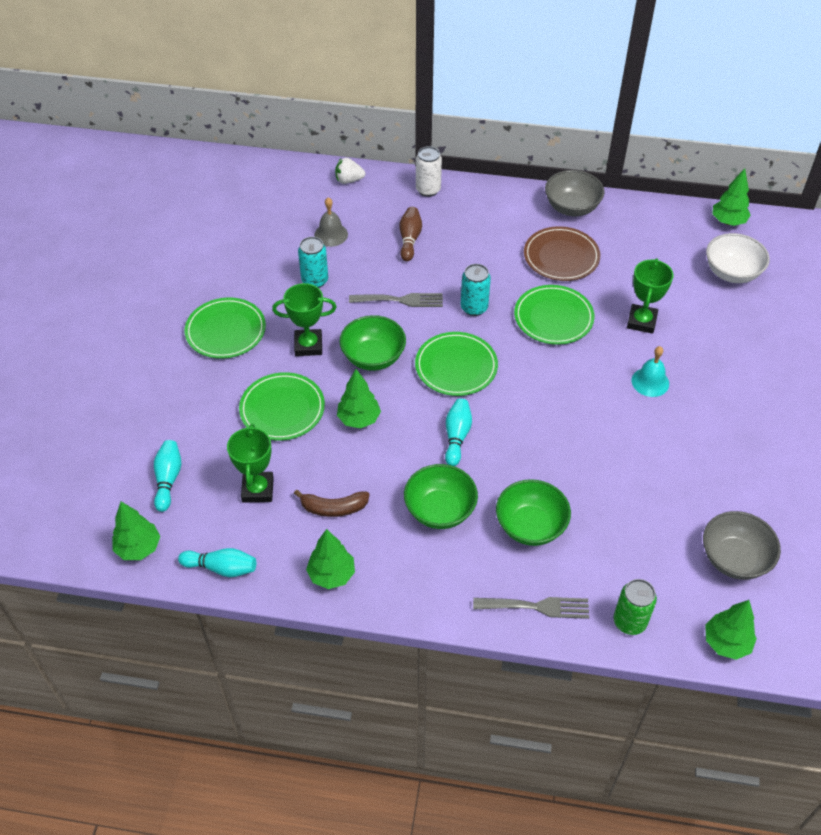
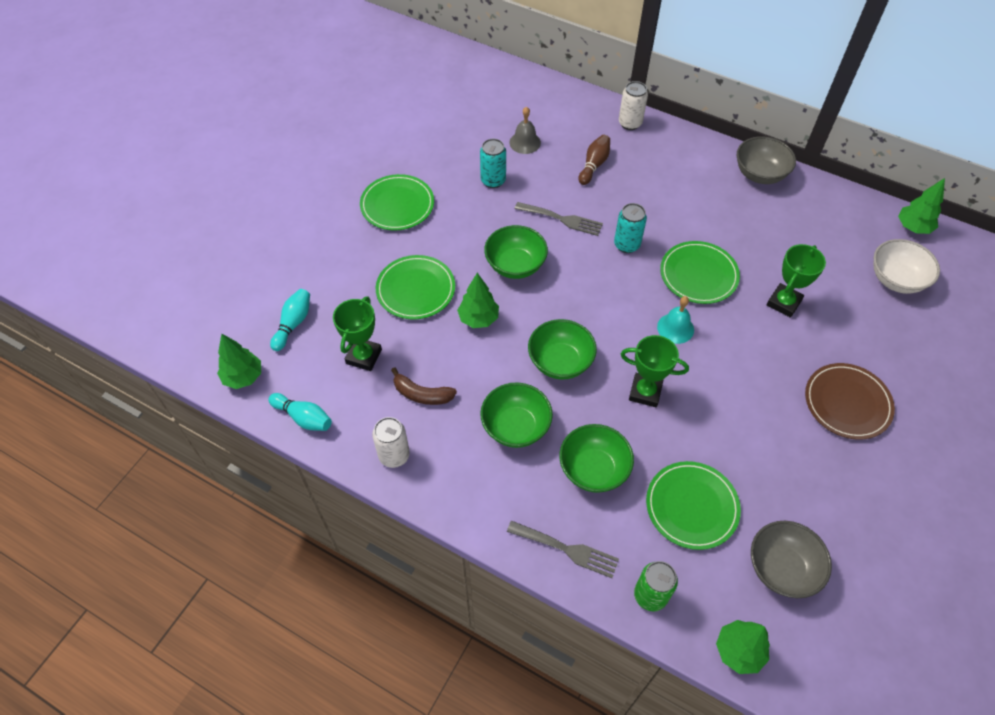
camera: 20 degrees right, 5 degrees up
green trophy [272,283,337,356] -> green trophy moved to [621,335,689,407]
green tree [306,529,355,589] -> white can [372,417,410,468]
white strawberry [335,158,365,184] -> none
green plate [415,332,498,396] -> green plate moved to [646,461,741,550]
turquoise bowling pin [445,399,472,466] -> green bowl [528,319,597,379]
brown plate [524,226,600,281] -> brown plate moved to [805,363,895,440]
turquoise bell [631,346,669,397] -> turquoise bell moved to [657,296,694,344]

